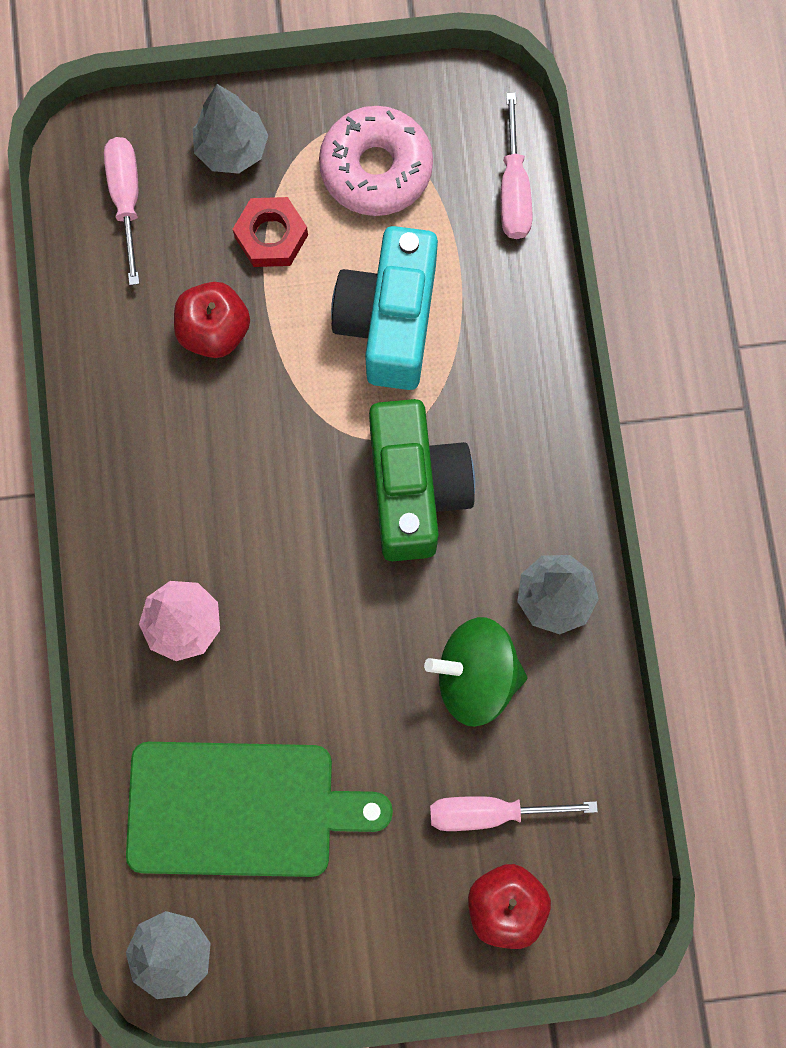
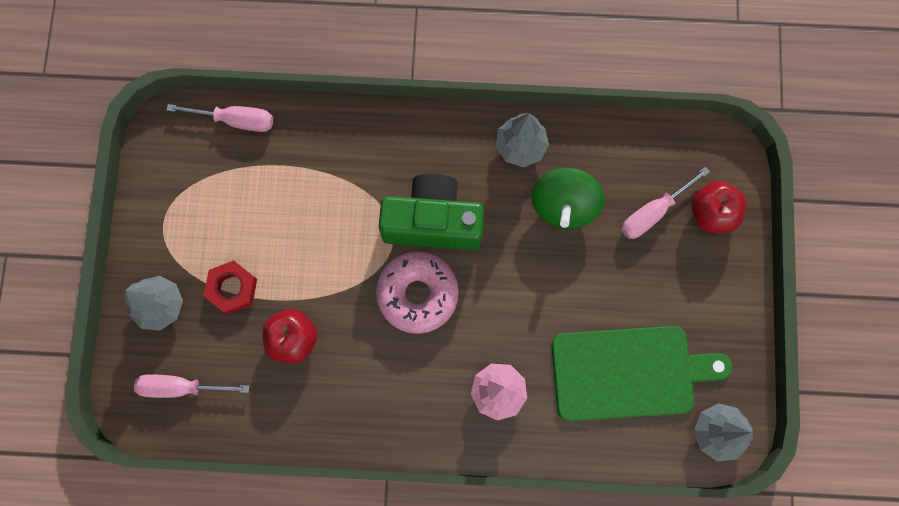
camera: 80 degrees left, 0 degrees up
green cutting board [126,742,393,877] -> green cutting board turned 75 degrees clockwise [551,326,732,421]
pink donut [319,106,433,216] -> pink donut moved to [376,251,459,334]
turquoise camera [331,226,438,390] -> none
pink screwdriver [430,796,598,831] -> pink screwdriver turned 45 degrees clockwise [621,167,710,239]

